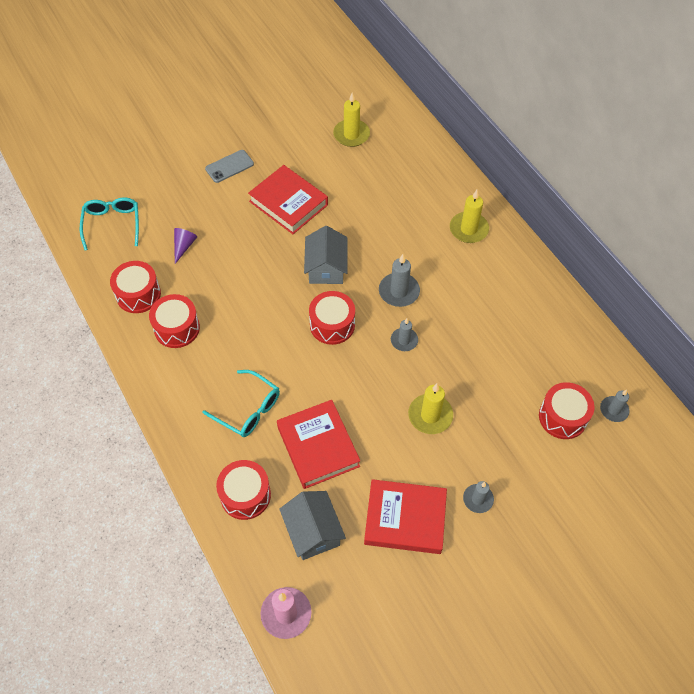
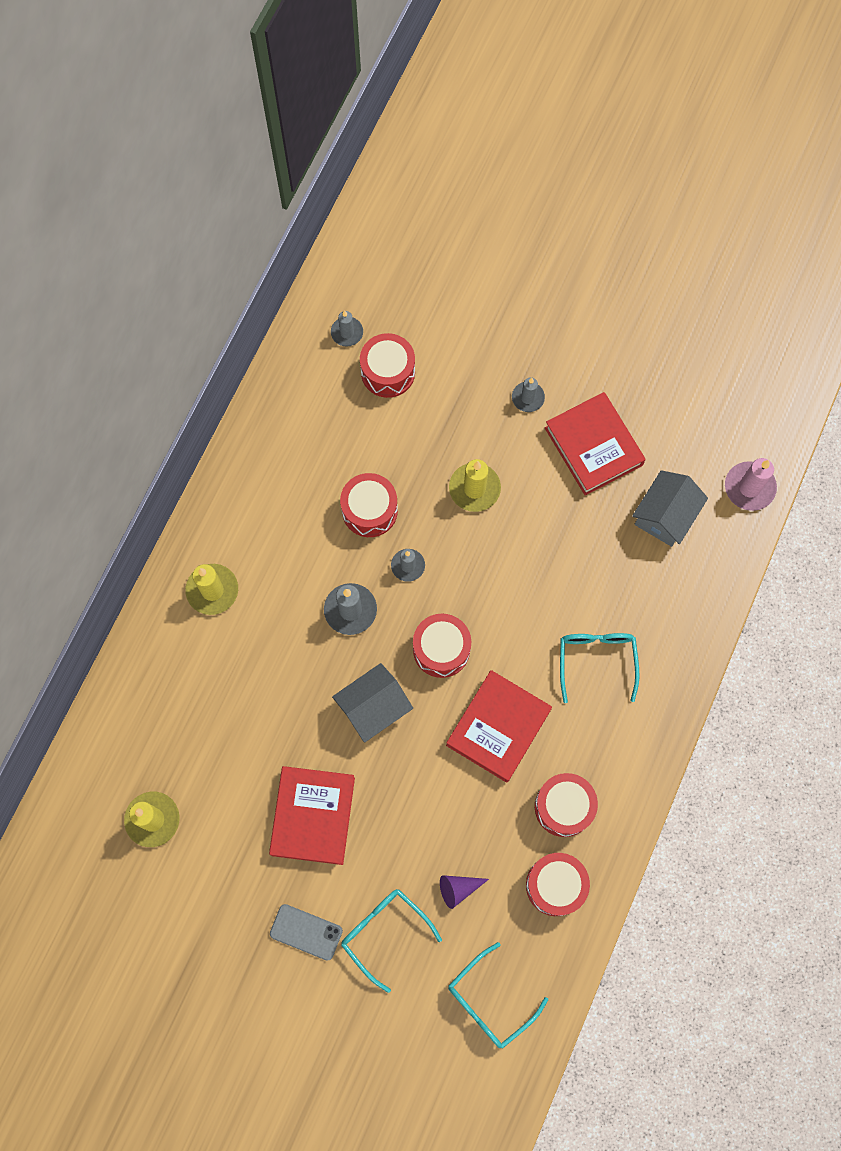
camera: 125 degrees left, 15 degrees up
red drum [216,460,271,520] -> red drum moved to [340,473,398,537]
red book [277,400,360,489] -> red book moved to [446,670,552,783]
none -> turquoise glasses [341,889,442,993]

